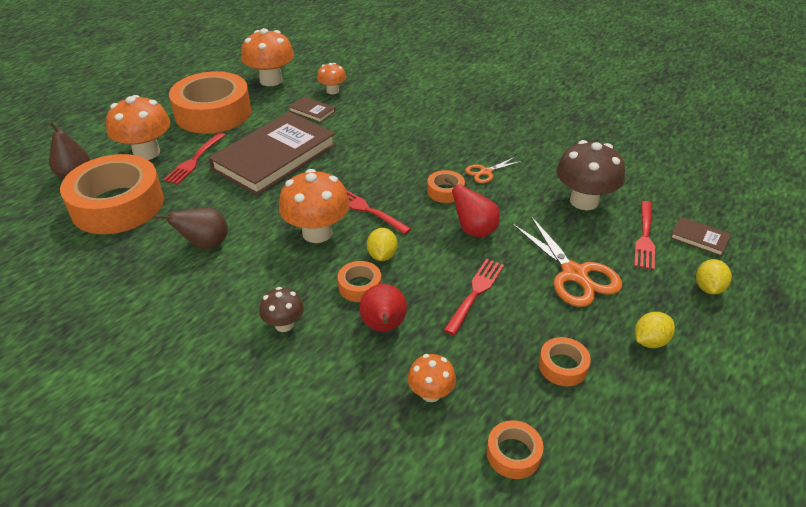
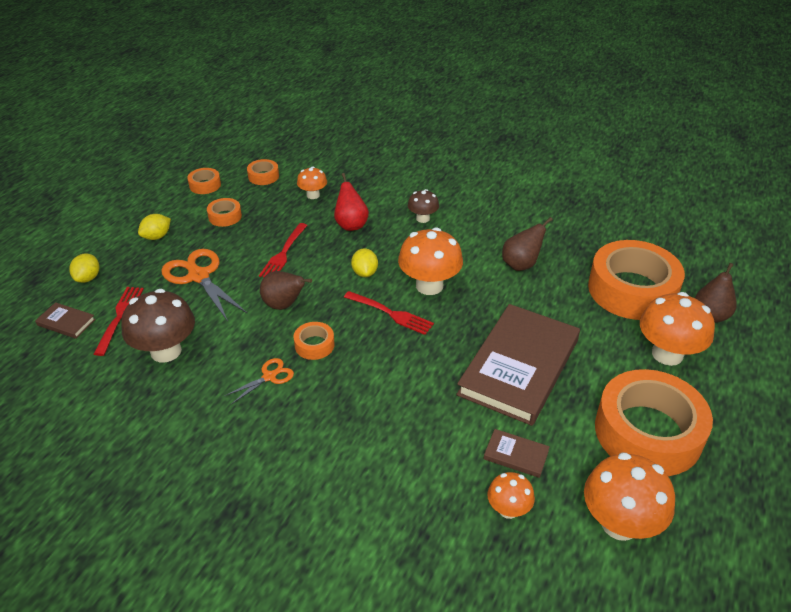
camera: 170 degrees right, 0 degrees up
red fork [163,133,225,185] -> none
orange tape [338,261,382,302] -> orange tape moved to [187,168,221,194]
red pear [444,177,500,238] -> brown pear [260,271,312,310]

